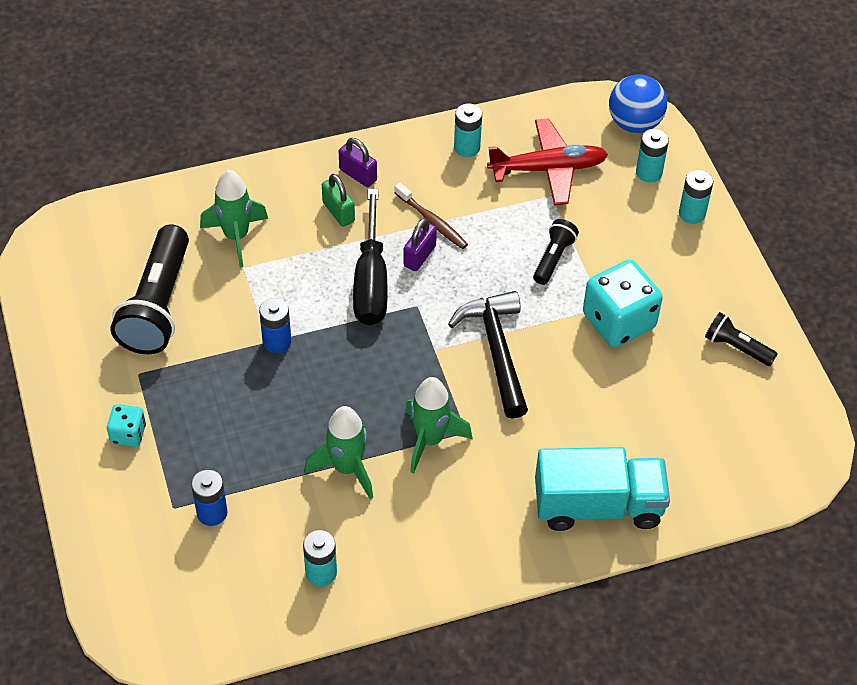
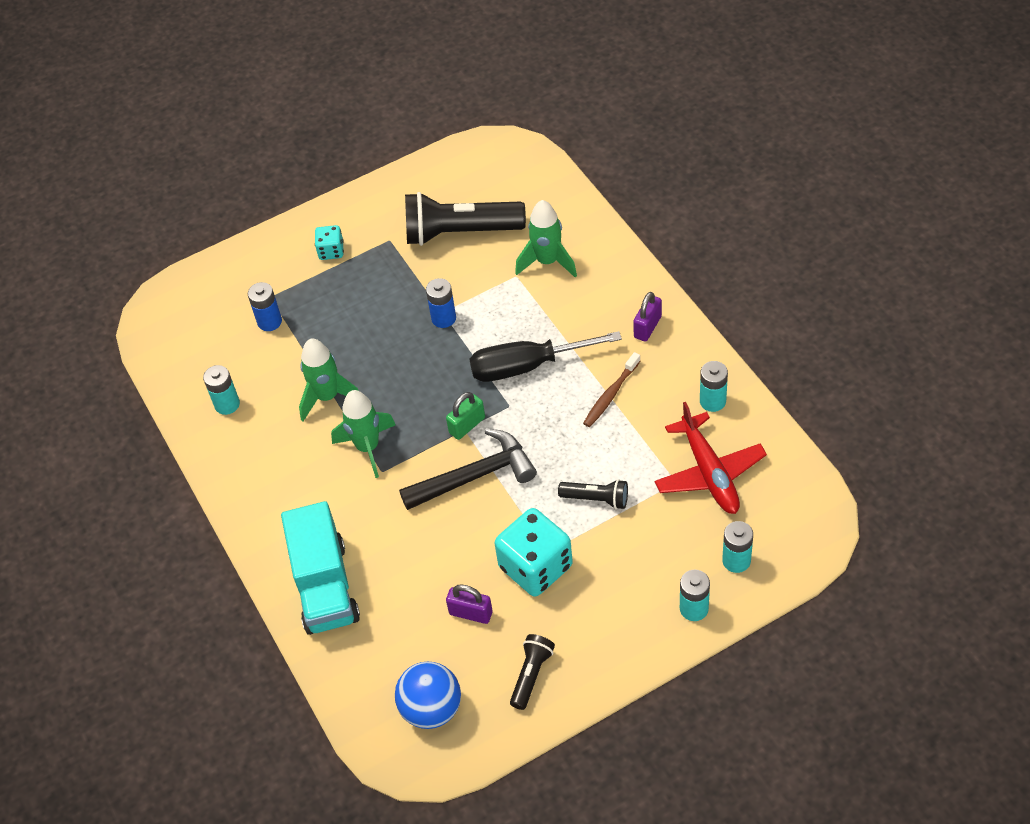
camera: 85 degrees right, 0 degrees up
green padlock [322,174,355,227] -> green padlock moved to [446,392,485,440]
purple padlock [403,218,437,271] -> purple padlock moved to [446,584,493,624]
blue ball [609,74,667,133] -> blue ball moved to [395,662,461,729]

